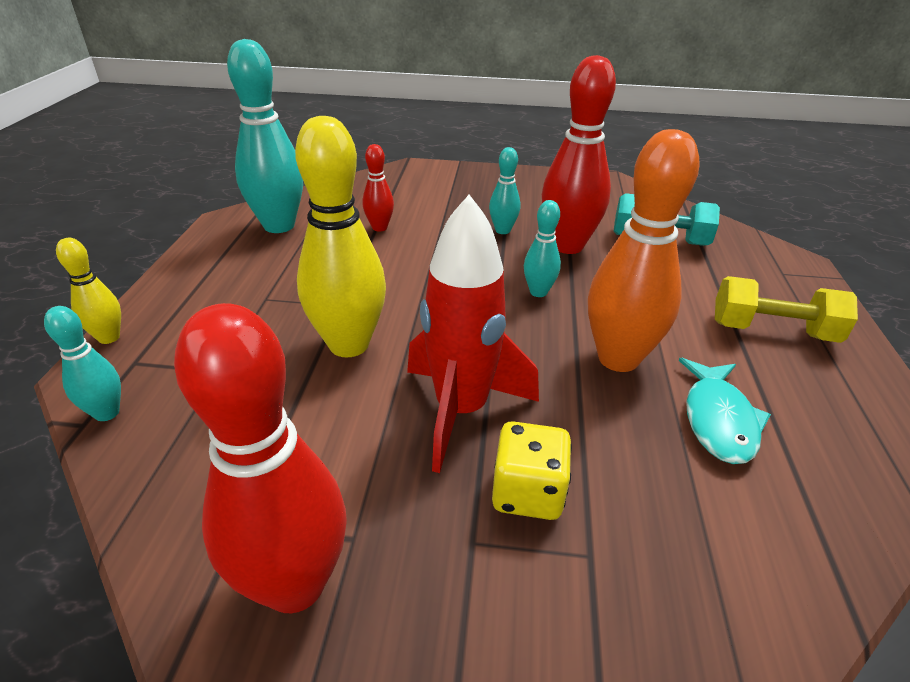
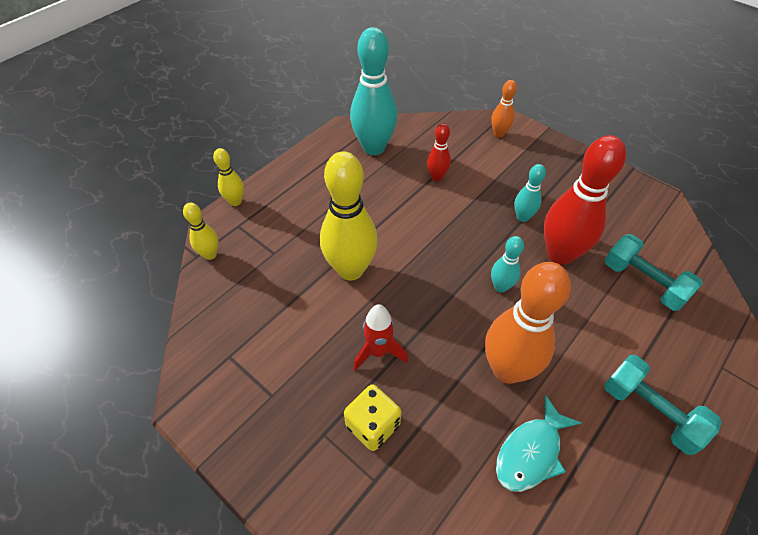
camera: 35 degrees right, 15 degrees up
turquoise bowling pin [44,306,121,421] -> yellow bowling pin [183,203,219,260]
red bowling pin [174,303,347,613] -> none
red rocket [407,195,539,473] -> red rocket [353,304,408,371], size x0.58
yellow dumbbell [715,276,858,343] -> turquoise dumbbell [604,355,722,455]
none -> orange bowling pin [491,80,517,137]

